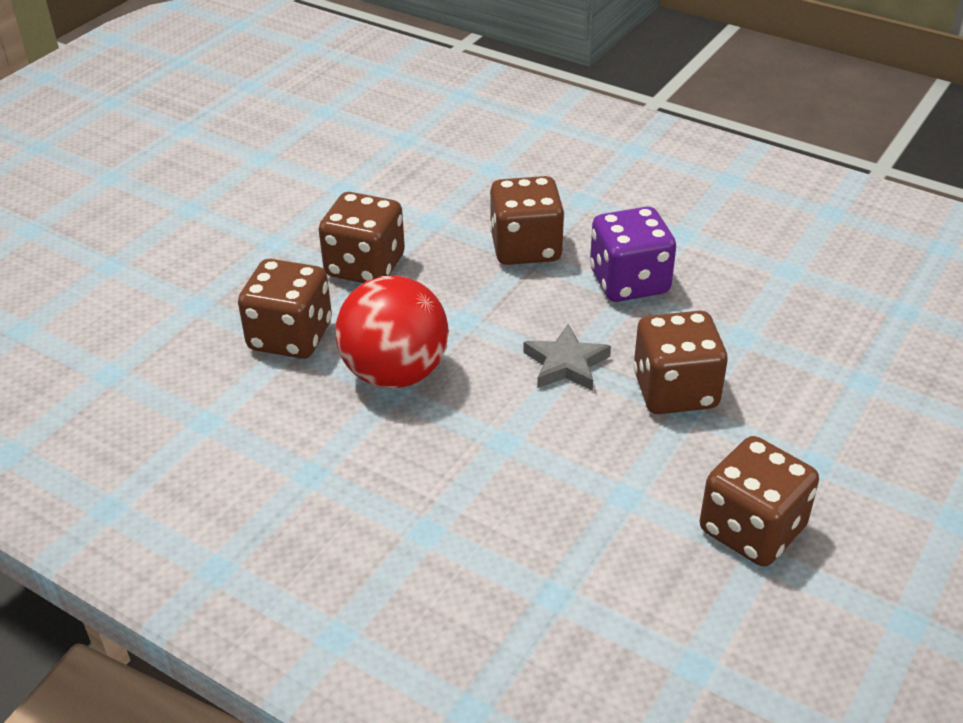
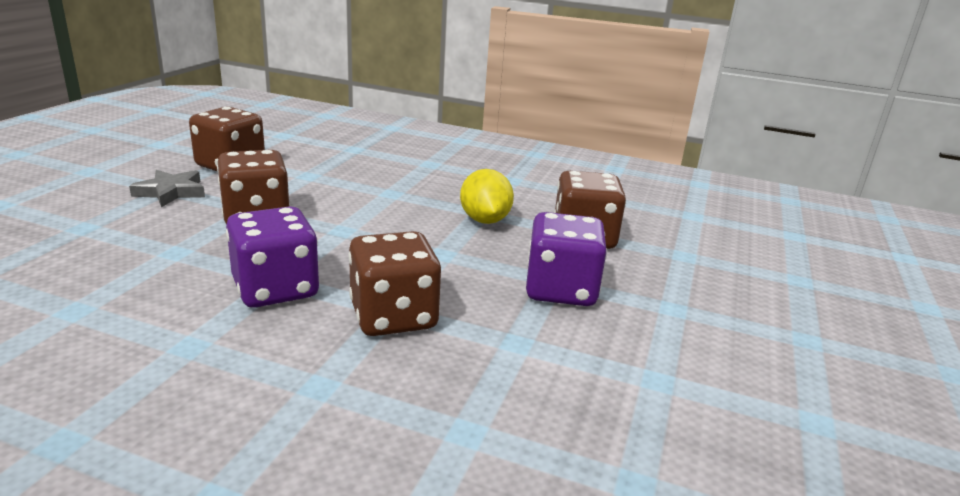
camera: 165 degrees right, 15 degrees down
brown dice [319,192,405,283] -> purple dice [526,212,607,306]
red ball [335,276,449,389] -> yellow lemon [460,169,514,224]
grey star [523,324,611,391] -> grey star moved to [129,170,205,207]

